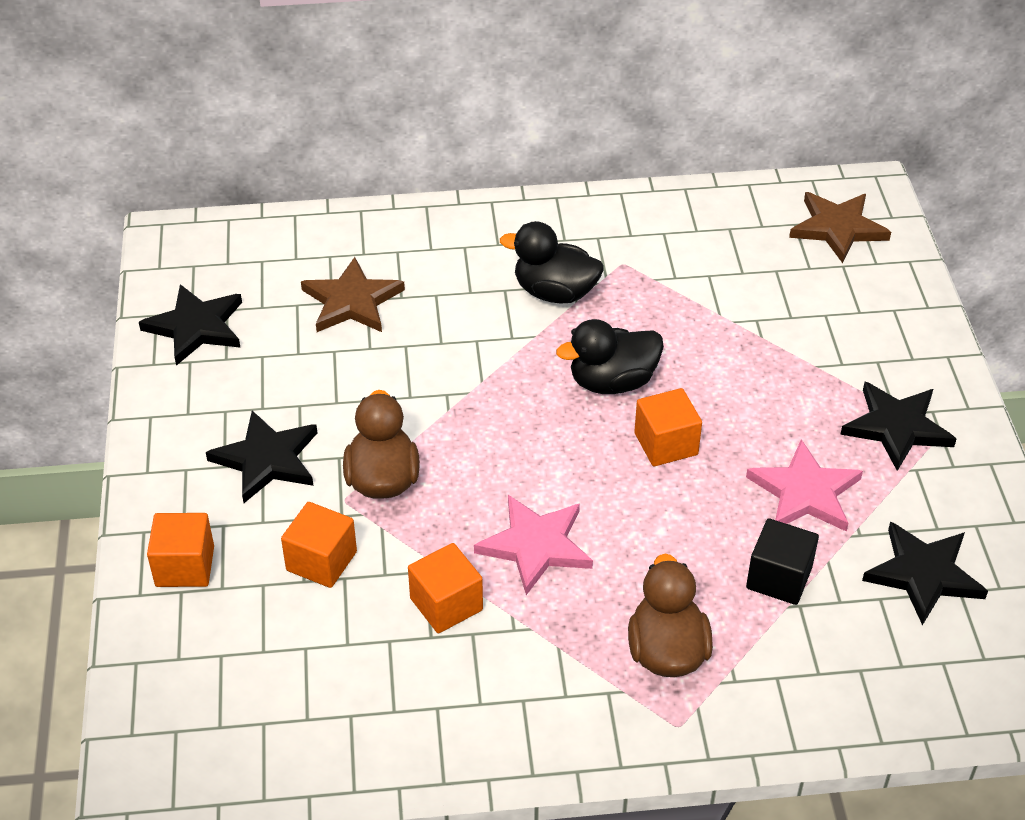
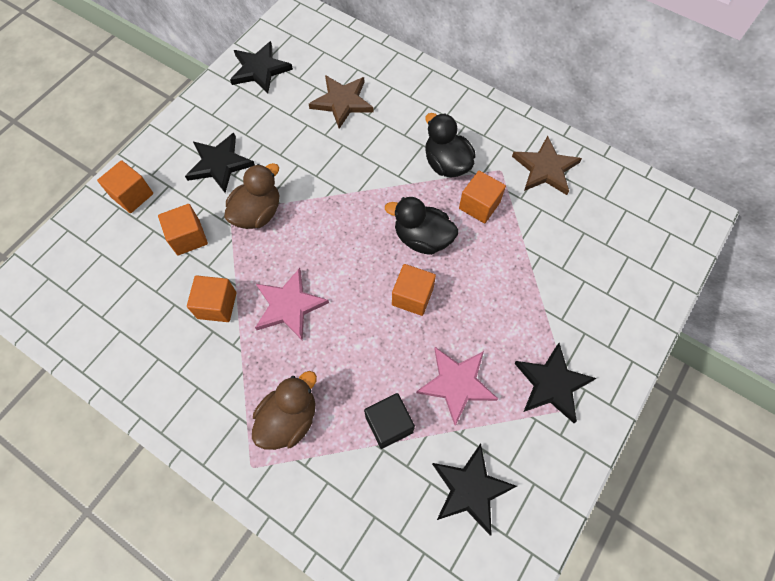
camera: 40 degrees right, 20 degrees up
brown star [789,192,891,263] -> brown star moved to [512,136,582,195]
none -> orange cube [459,171,506,223]

